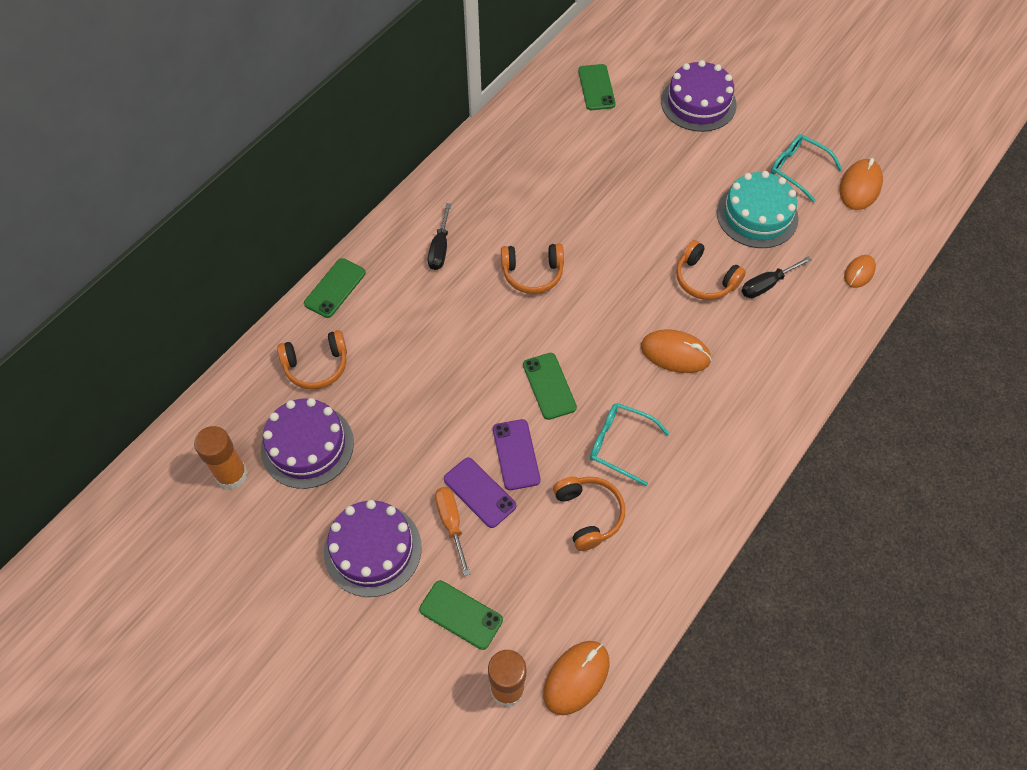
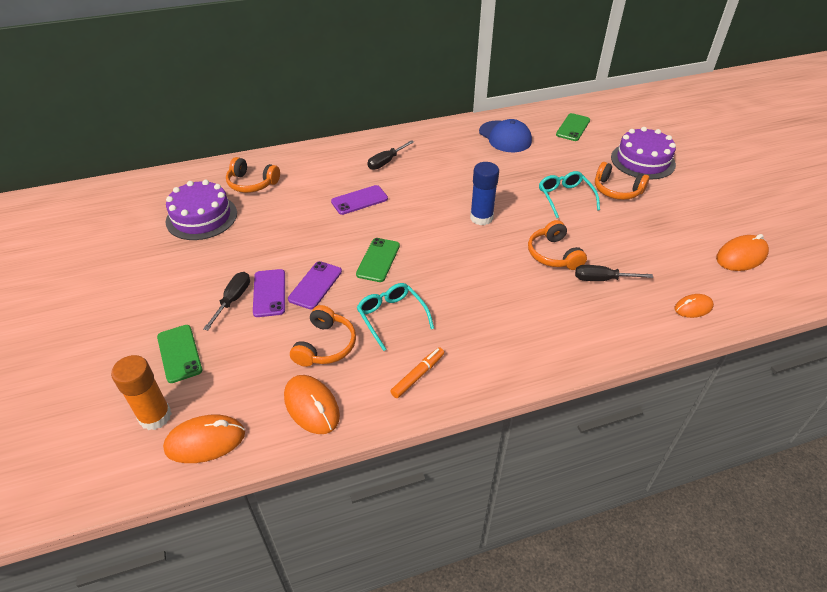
camera: 35 degrees right, 15 degrees down
orange glue stick [194,426,248,489] -> none
green phone [304,258,366,318] -> none
purple cake [324,500,422,597] -> none
orange screwdriver [435,487,470,576] -> black screwdriver [203,272,250,331]
orange headphones [501,244,564,294] -> orange headphones moved to [595,162,649,200]
orange mouse [641,329,712,373] -> orange mouse moved to [284,375,340,434]
turquoise cake [717,171,798,248] -> none
turquoise glasses [771,134,842,202] -> turquoise glasses moved to [539,171,600,218]
none -> purple phone [331,185,388,215]
none -> orange marker [390,347,444,398]
none -> blue glue stick [470,162,499,225]
none -> blue cap [479,119,532,152]

